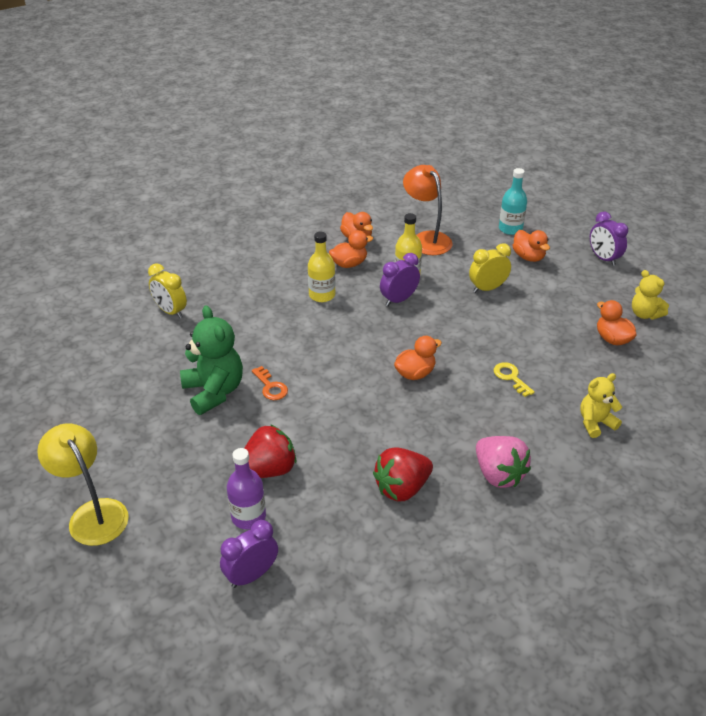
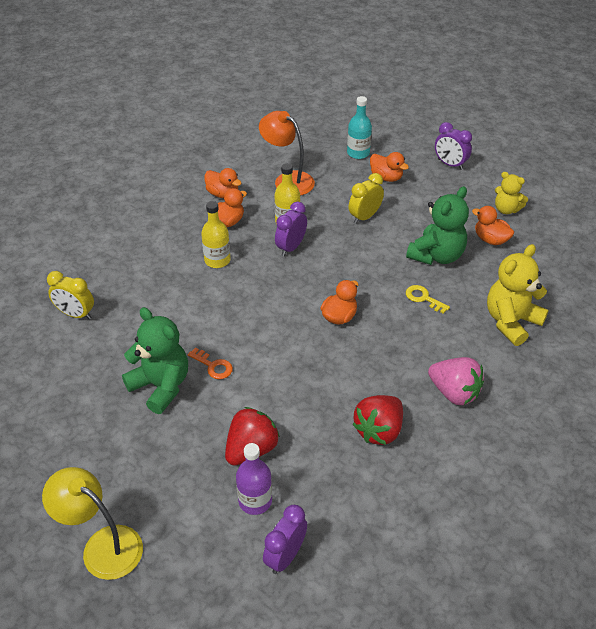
camera: 20 degrees left, 5 degrees up
yellow teddy bear [580,373,622,438] -> yellow teddy bear [487,244,549,346], size x1.66
none -> green teddy bear [406,186,469,265]

